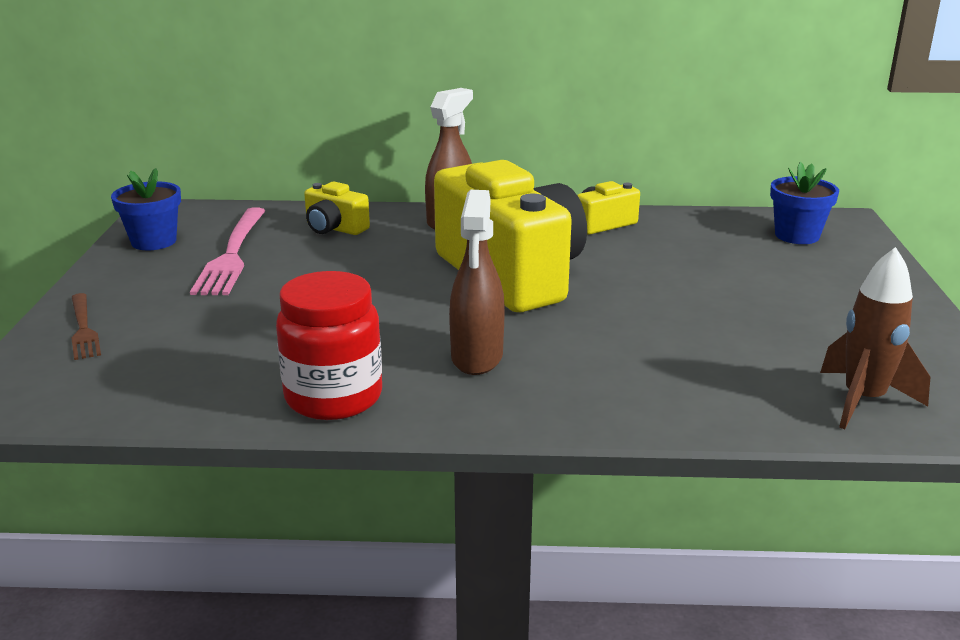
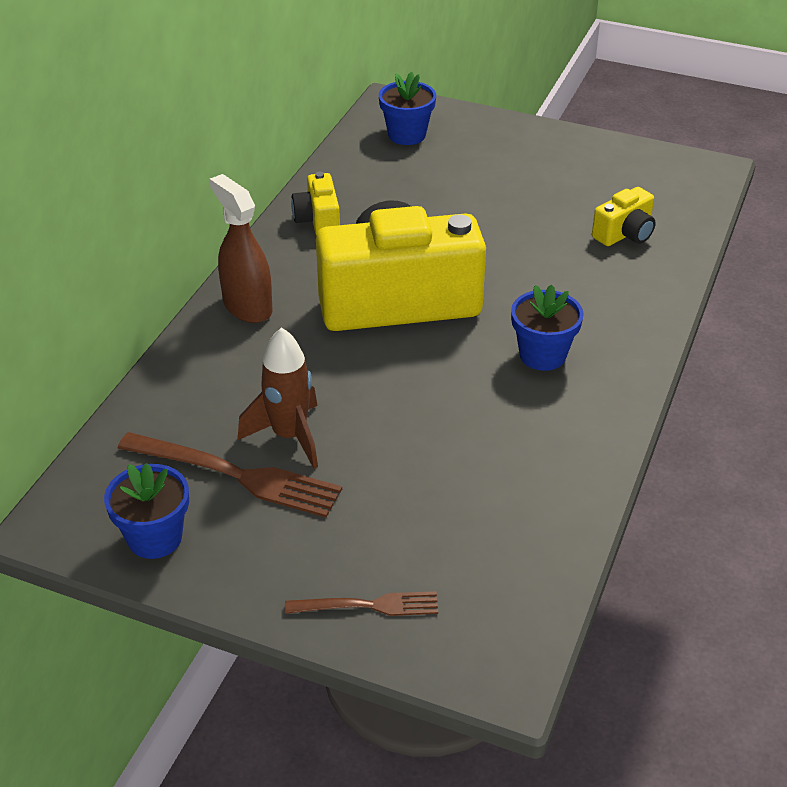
camera: 70 degrees left, 15 degrees up
pink fork [190,207,266,295] -> brown fork [118,432,342,518]
red jar [276,271,382,420] -> none
yellow camera [304,181,370,235] -> yellow camera moved to [592,187,656,246]
brown spray bottle [449,190,505,375] -> blue flower pot [511,284,584,371]
brown rocket [820,247,930,429] -> brown rocket moved to [238,327,318,469]

